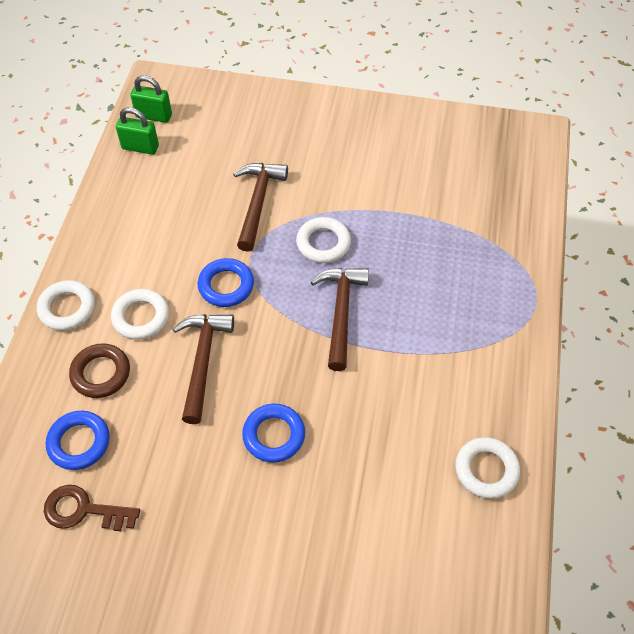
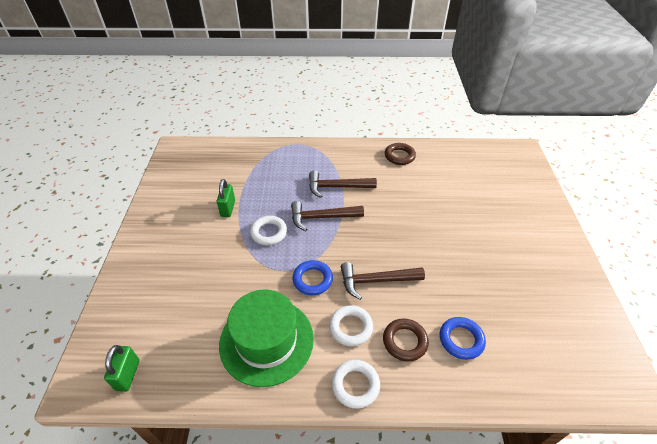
camera: 100 degrees left, 10 degrees down
brown key [44,485,140,531] -> none
green padlock [116,107,159,155] -> green padlock moved to [217,179,235,217]
brown hammer [233,163,288,252] -> brown hammer moved to [309,170,377,198]
blue ring [242,404,305,463] -> none
white ring [455,437,520,499] -> brown ring [385,143,416,165]
none -> green hat [219,289,314,387]

